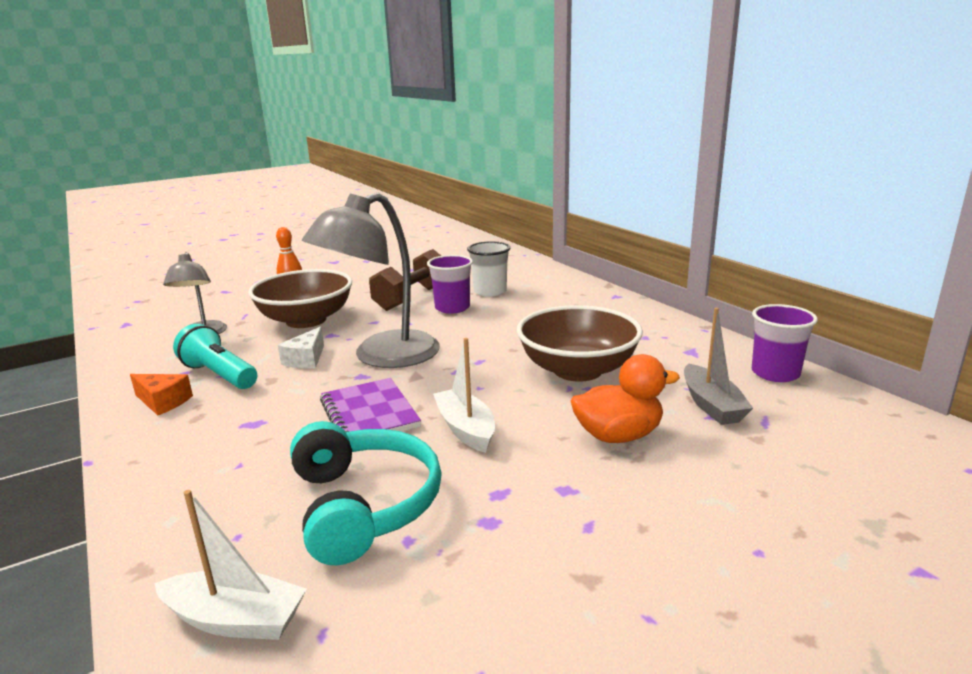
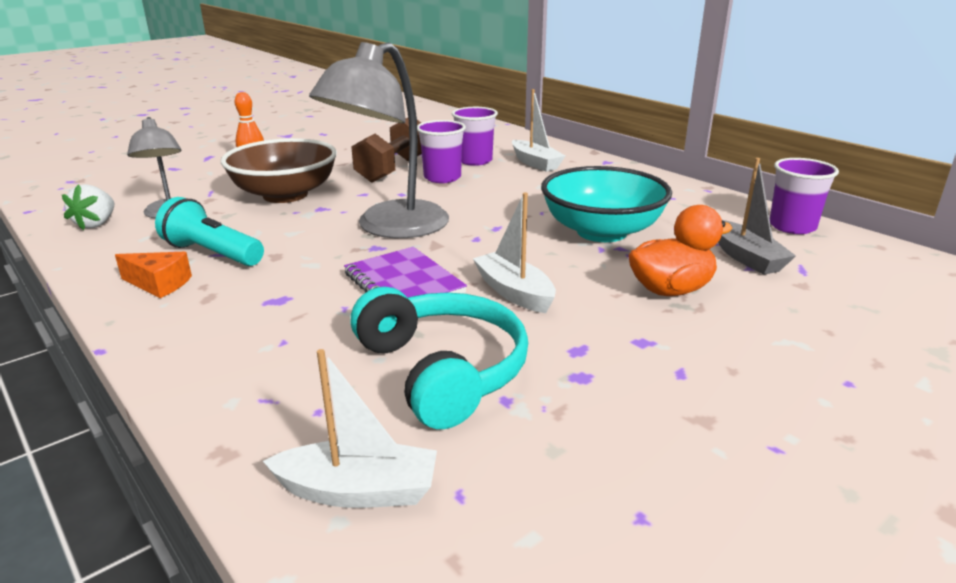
camera: 10 degrees left, 5 degrees up
white cheese [278,326,324,369] -> none
white cup [467,241,510,297] -> purple cup [452,107,498,166]
brown bowl [517,305,643,381] -> turquoise bowl [541,166,672,242]
none -> white strawberry [62,184,114,230]
none -> white boat [512,89,565,172]

